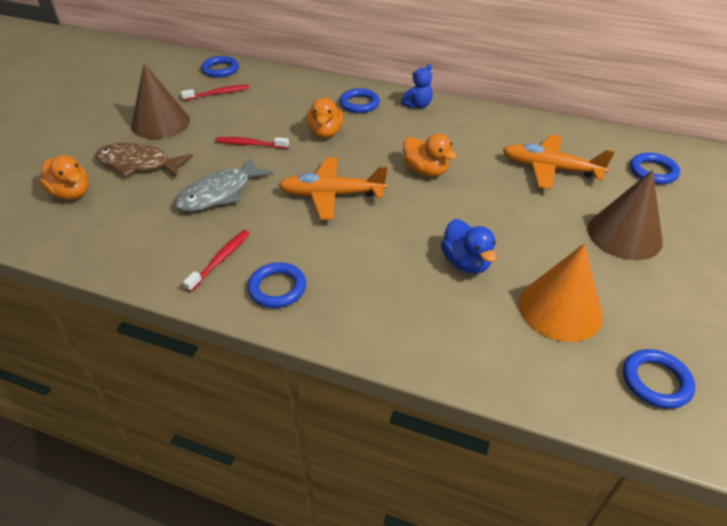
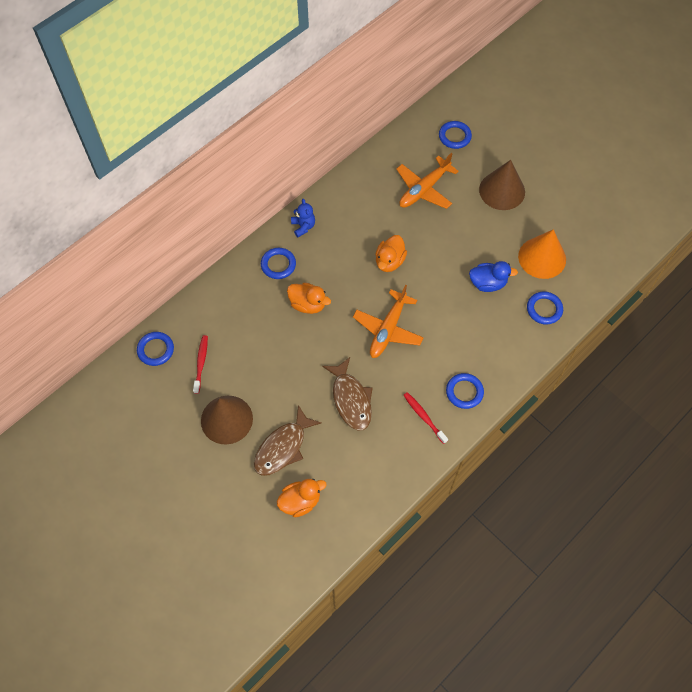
camera: 65 degrees left, 20 degrees up
grey fish [174,157,273,211] -> brown fish [322,357,373,431]
red toothbrush [216,137,289,149] -> none
orange duck [403,133,457,177] -> orange duck turned 135 degrees clockwise [375,235,407,272]
blue ring [623,349,695,409] -> blue ring moved to [527,291,563,325]

